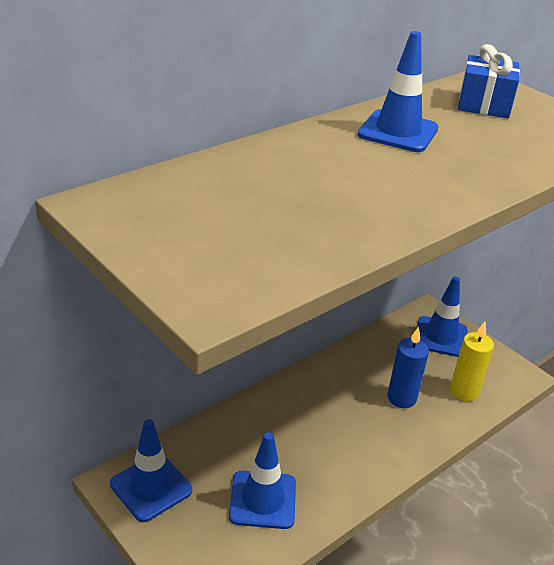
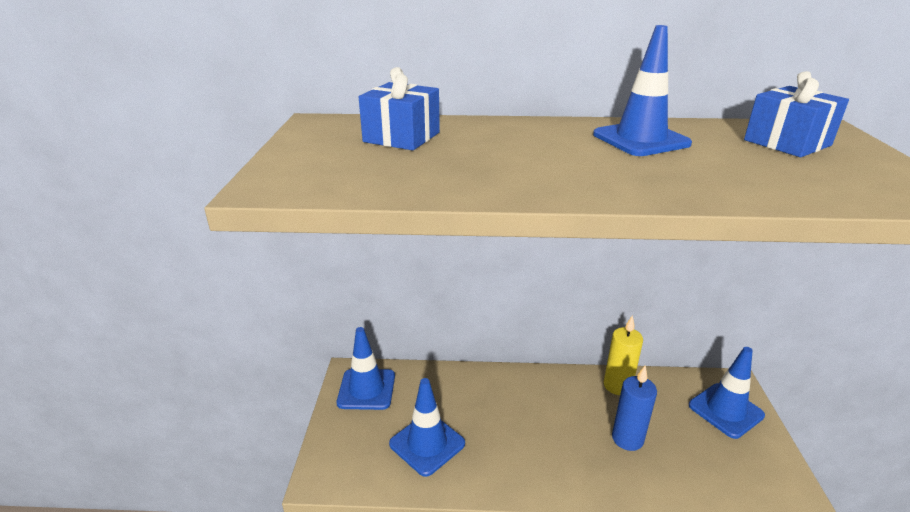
camera: 45 degrees right, 5 degrees down
yellow candle [450,321,494,401] -> yellow candle moved to [604,315,643,395]
none -> blue gift [359,67,440,151]

